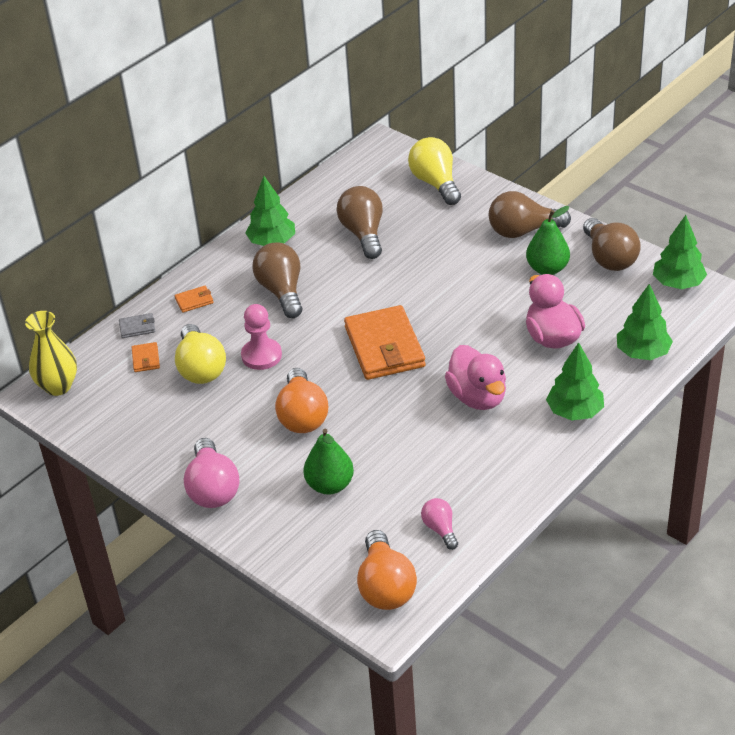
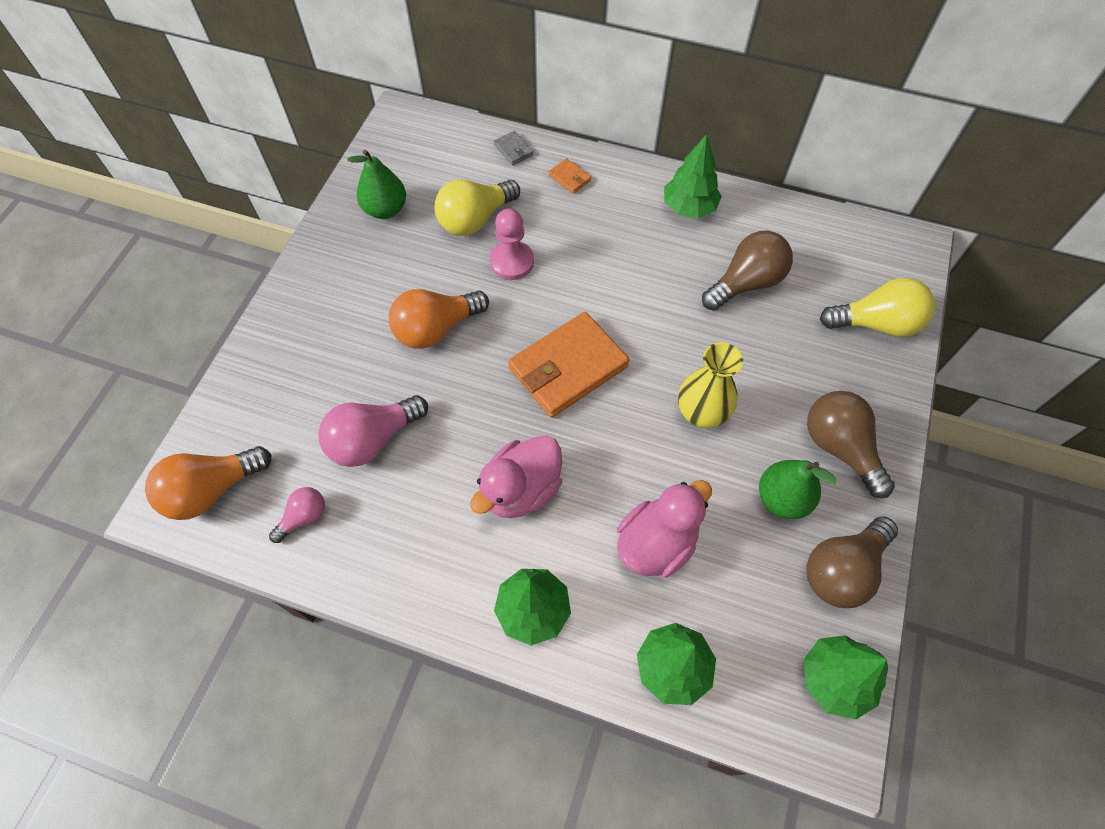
camera: 65 degrees right, 20 degrees up
yellow vase [25,311,77,396] -> yellow vase moved to [678,342,743,428]
orange wallet [132,342,160,372] -> none
pink light bulb [184,438,239,508] -> pink light bulb moved to [318,395,428,467]
brown light bulb [252,243,302,318] -> none
green pear [303,429,354,495] -> green pear moved to [348,150,406,219]
yellow light bulb [408,137,461,205] -> yellow light bulb turned 45 degrees clockwise [820,277,935,337]

